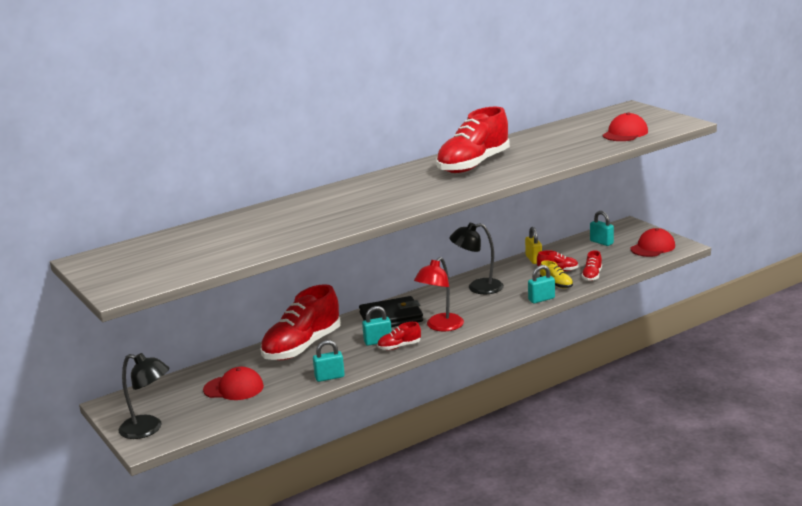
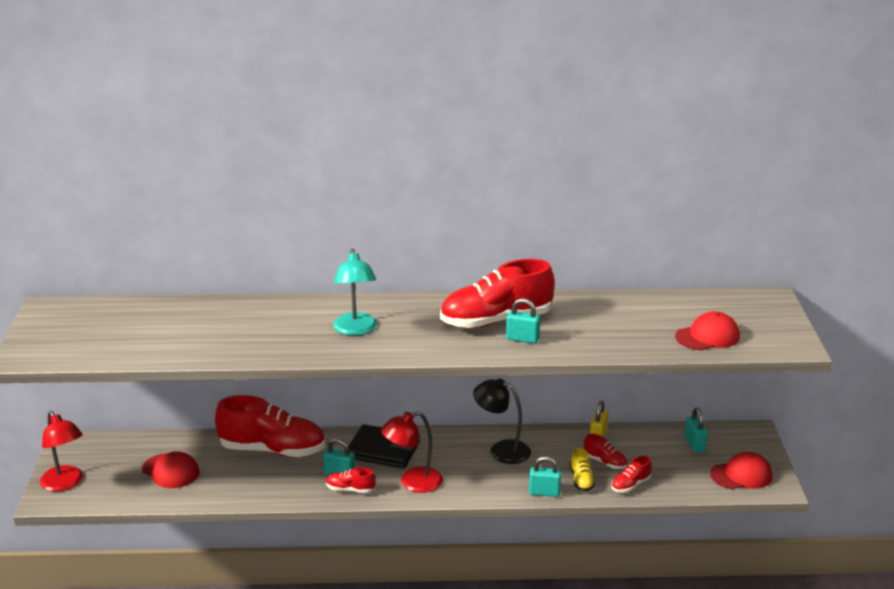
camera: 30 degrees right, 5 degrees up
black lamp [119,353,169,439] -> red lamp [40,411,83,492]
red shoe [261,284,341,360] -> red shoe turned 150 degrees counterclockwise [215,395,325,457]
turquoise padlock [313,340,345,382] -> turquoise padlock moved to [506,298,540,344]
none -> turquoise lamp [333,249,377,335]

